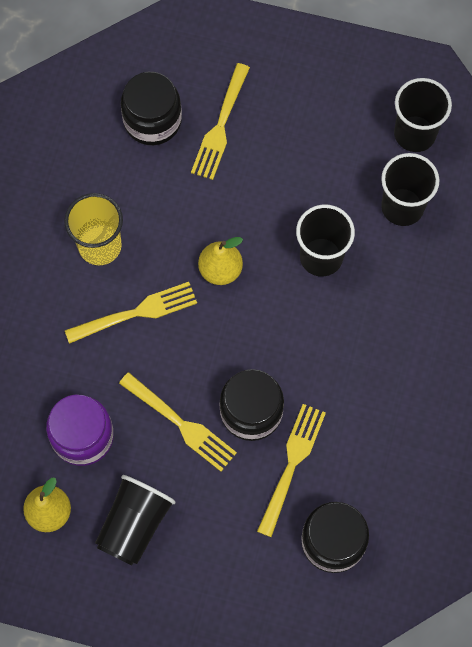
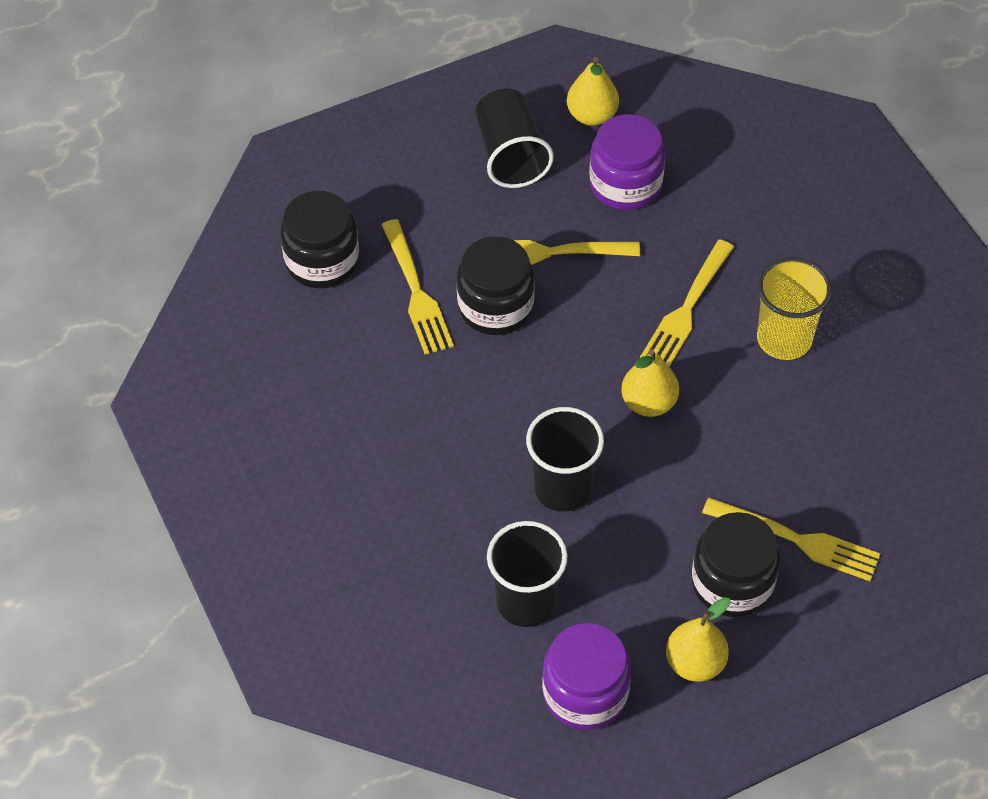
camera: 140 degrees right, 15 degrees down
black jar [121,72,182,145] -> black jar moved to [692,512,780,617]
yellow fork [191,63,250,180] -> yellow fork turned 135 degrees clockwise [702,498,881,582]
black cup [394,78,452,152] -> purple jar [542,623,631,730]
none -> yellow pear [666,597,730,682]

